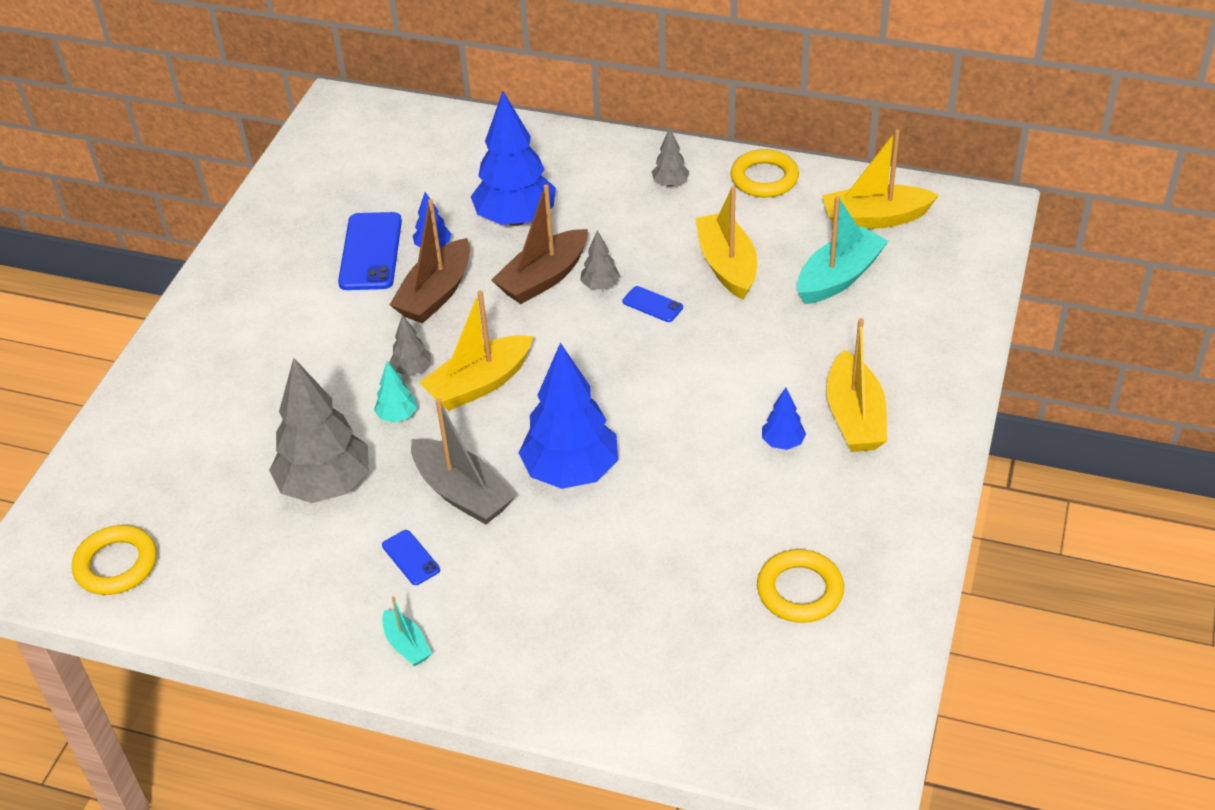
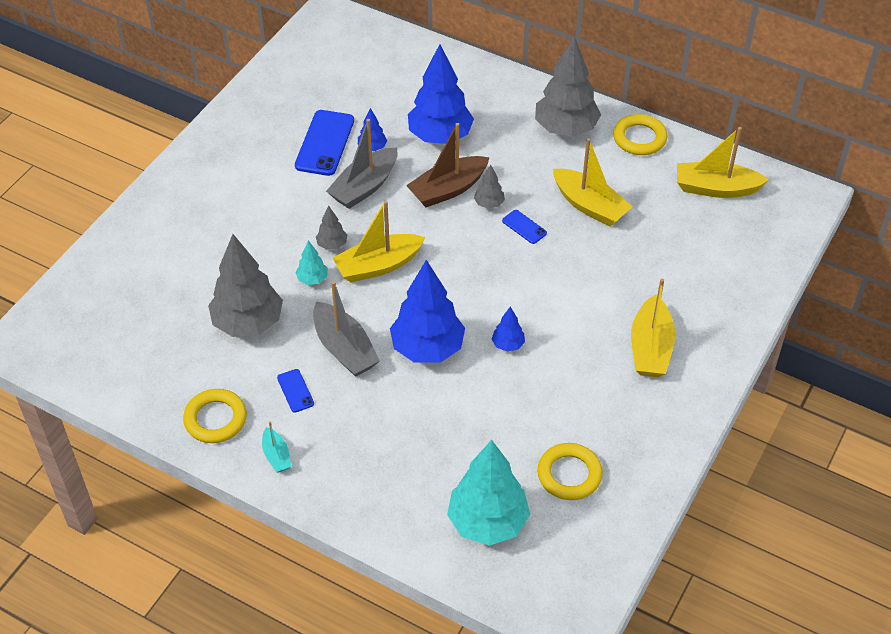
camera: 10 degrees right, 5 degrees up
yellow ring [72,525,157,595] -> yellow ring moved to [183,389,247,443]
brown boat [389,199,470,323] -> grey boat [326,119,397,209]
grey tree [652,128,689,187] -> grey tree [535,36,601,137], size x2.22
yellow boat [695,186,757,300] -> yellow boat turned 135 degrees clockwise [553,138,633,226]
blue tree [762,388,806,450] -> blue tree moved to [492,307,525,352]
turquoise boat [797,196,888,304] -> none
none -> turquoise tree [447,440,530,546]

